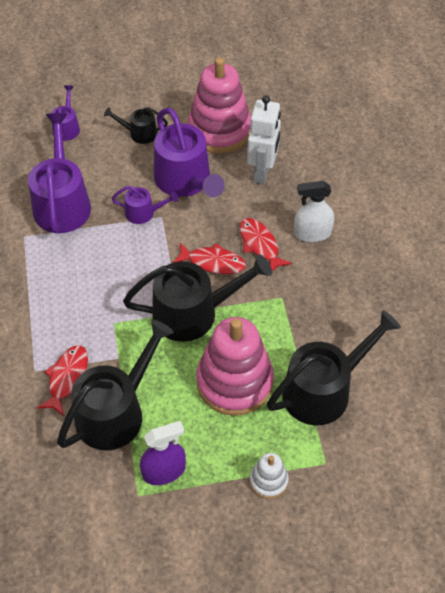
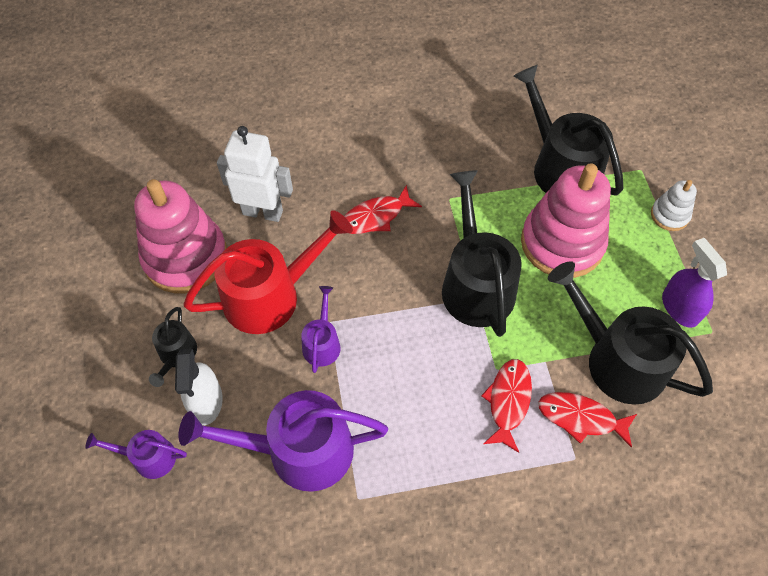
camera: 90 degrees left, 5 degrees up
purple watering can [154,108,225,197] -> red watering can [183,210,353,334]
red fish [173,243,246,274] -> red fish moved to [481,359,532,453]
white spray bottle [294,181,334,242] -> white spray bottle moved to [175,349,223,425]

